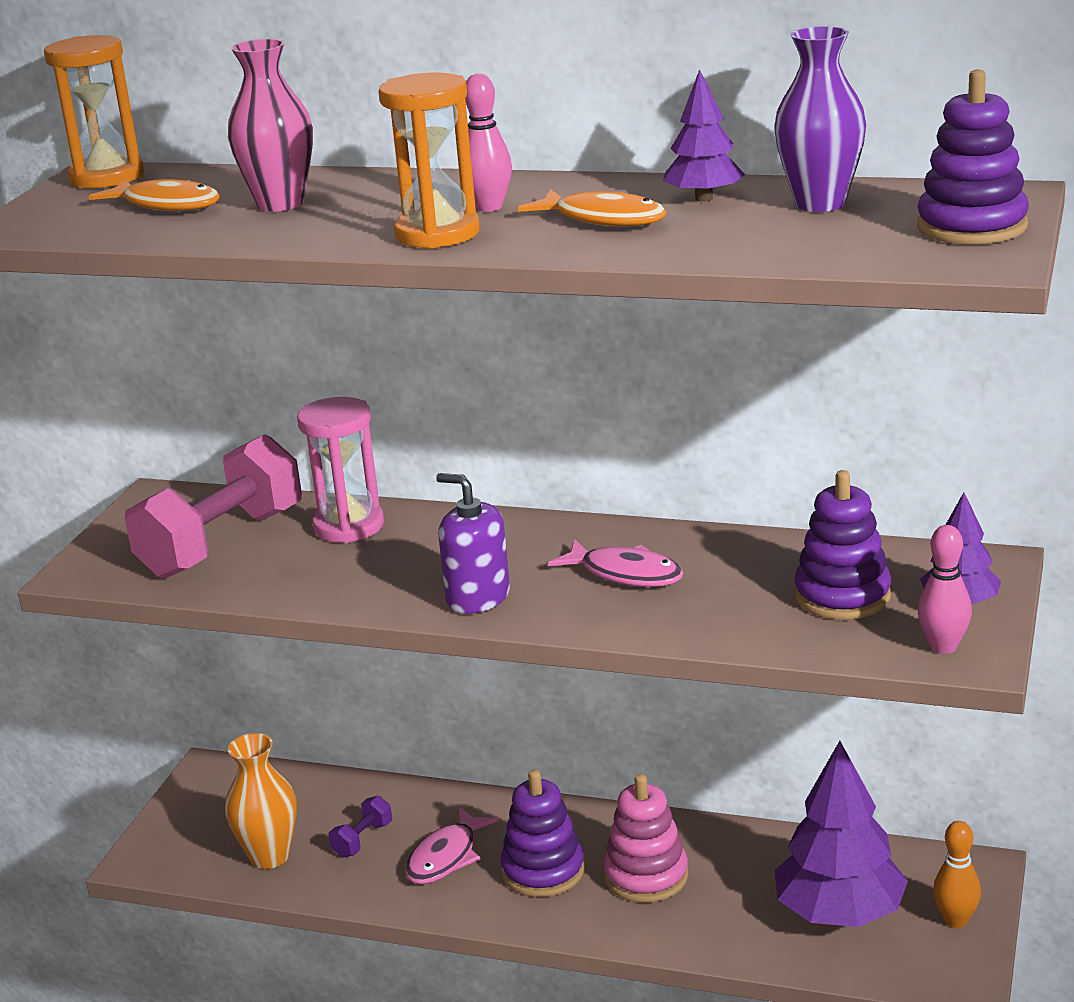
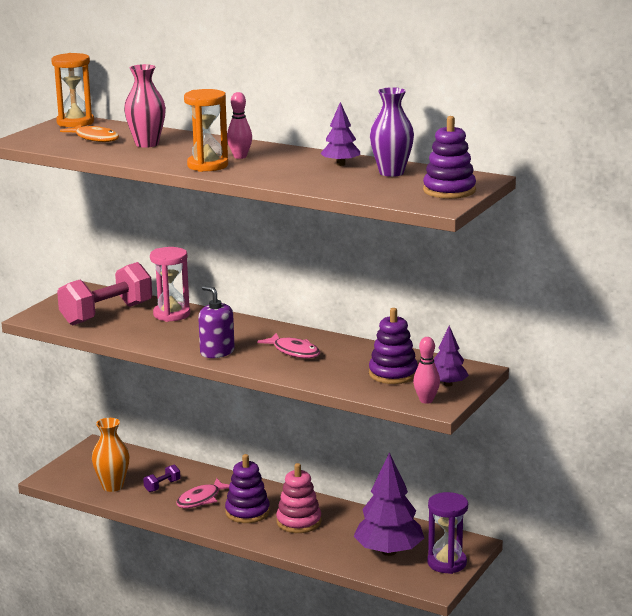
camera: 10 degrees right, 5 degrees down
orange fish [518,189,667,227] -> none
orange bowling pin [933,821,981,928] -> purple hourglass [427,492,468,574]

